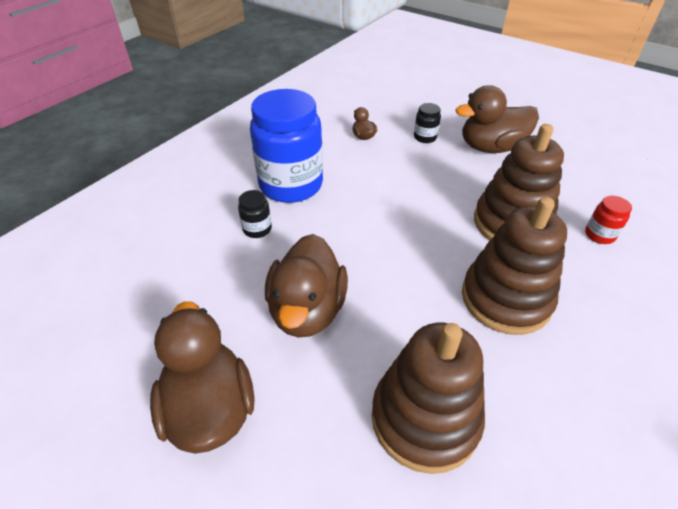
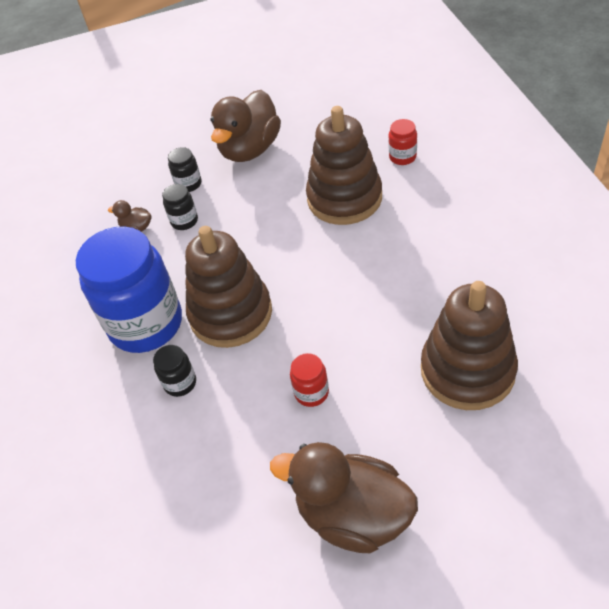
camera: 45 degrees left, 5 degrees up
brown duck [265,234,348,337] -> red jar [290,353,329,407]
brown stacking toy [462,197,567,335] -> brown stacking toy moved to [185,226,272,348]
none -> black jar [162,184,198,230]

